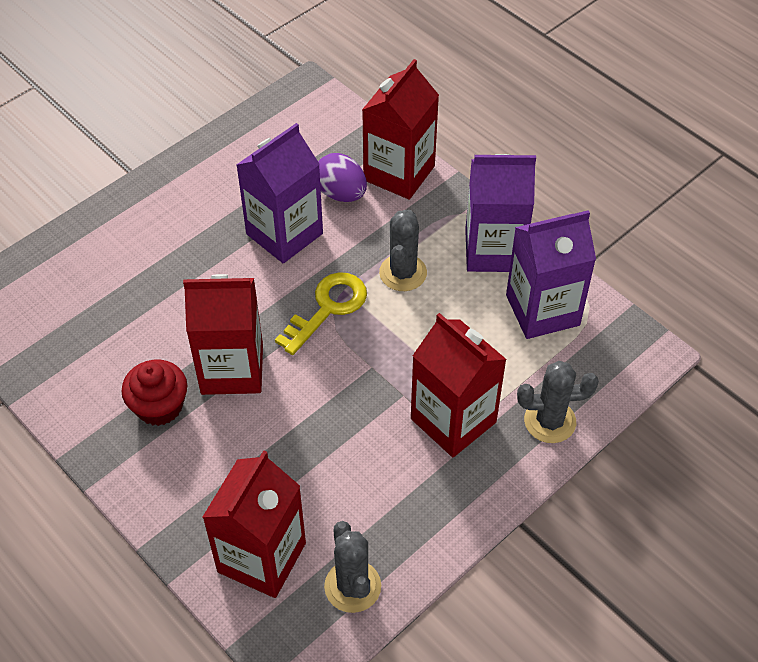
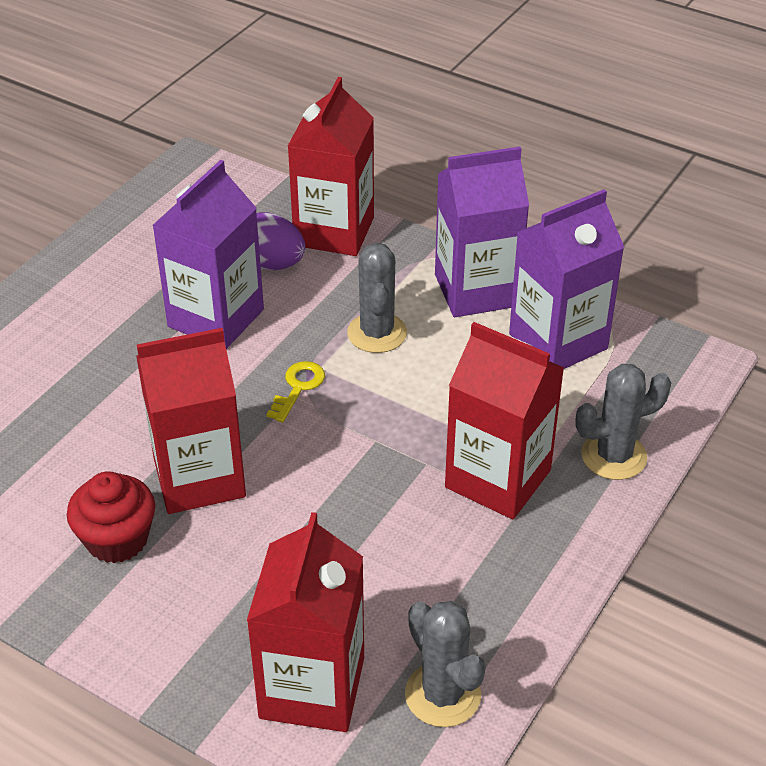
camera: 15 degrees left, 10 degrees down
yellow key [275,272,367,355] -> yellow key [267,361,325,422], size x0.60

